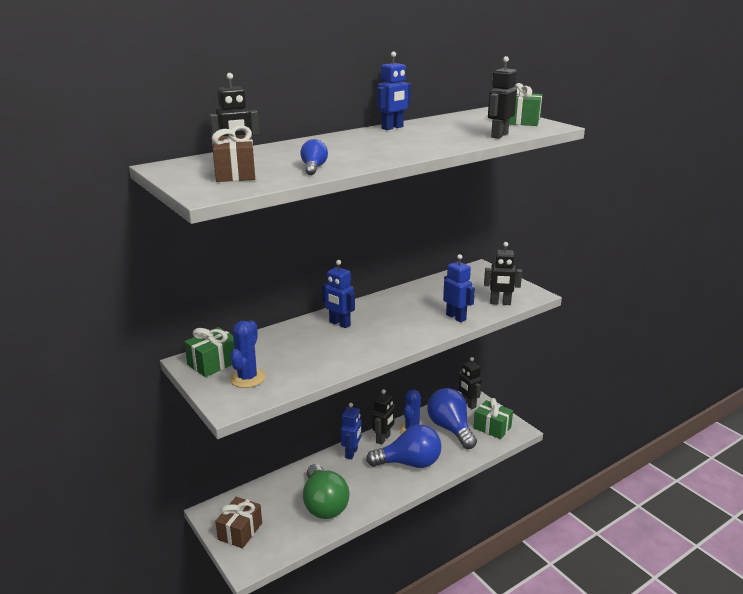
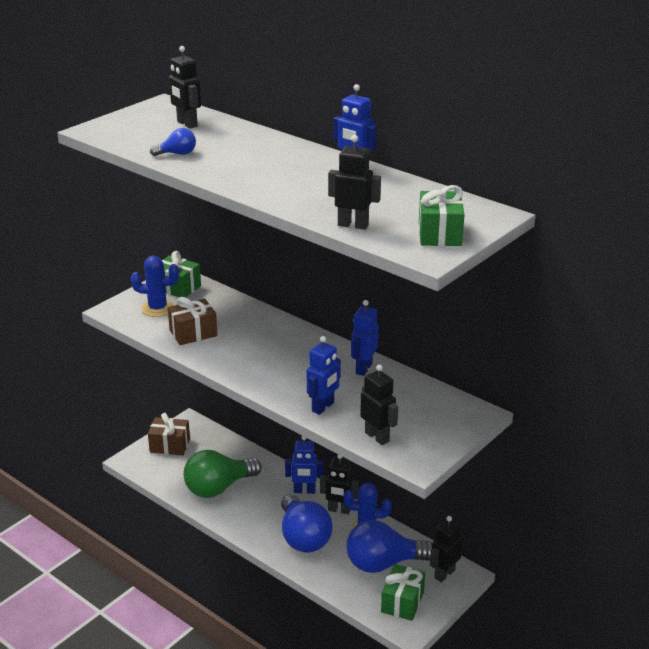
camera: 75 degrees right, 5 degrees up
brown gift [212,125,255,182] -> brown gift moved to [168,297,218,345]
blue robot [322,260,355,328] -> blue robot moved to [351,300,379,376]
blue light bulb [427,388,477,449] -> blue light bulb turned 150 degrees counterclockwise [346,520,432,573]
black robot [484,242,522,305] -> black robot turned 150 degrees clockwise [360,364,398,445]

